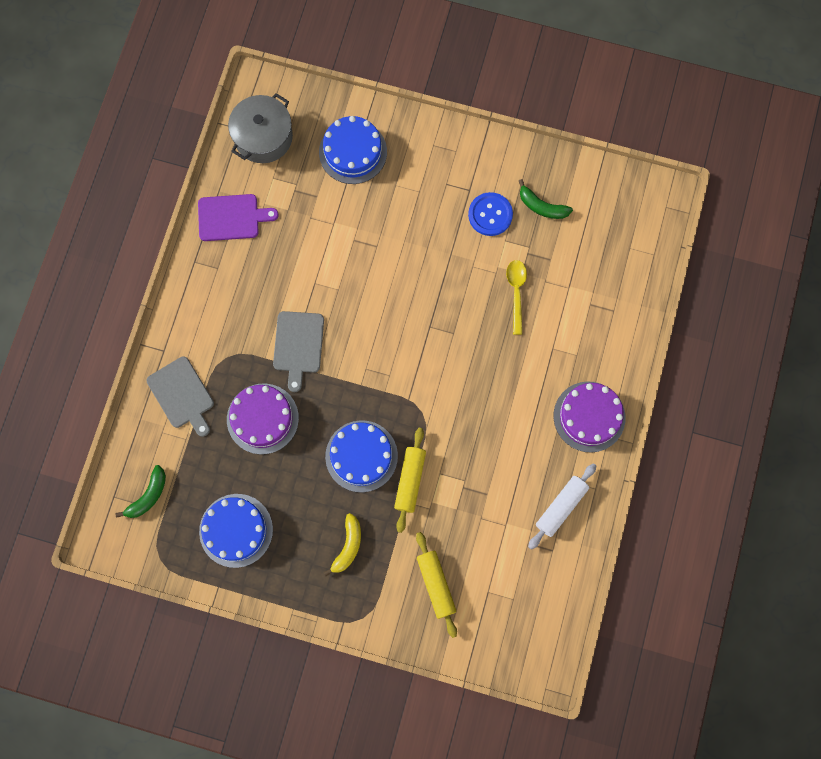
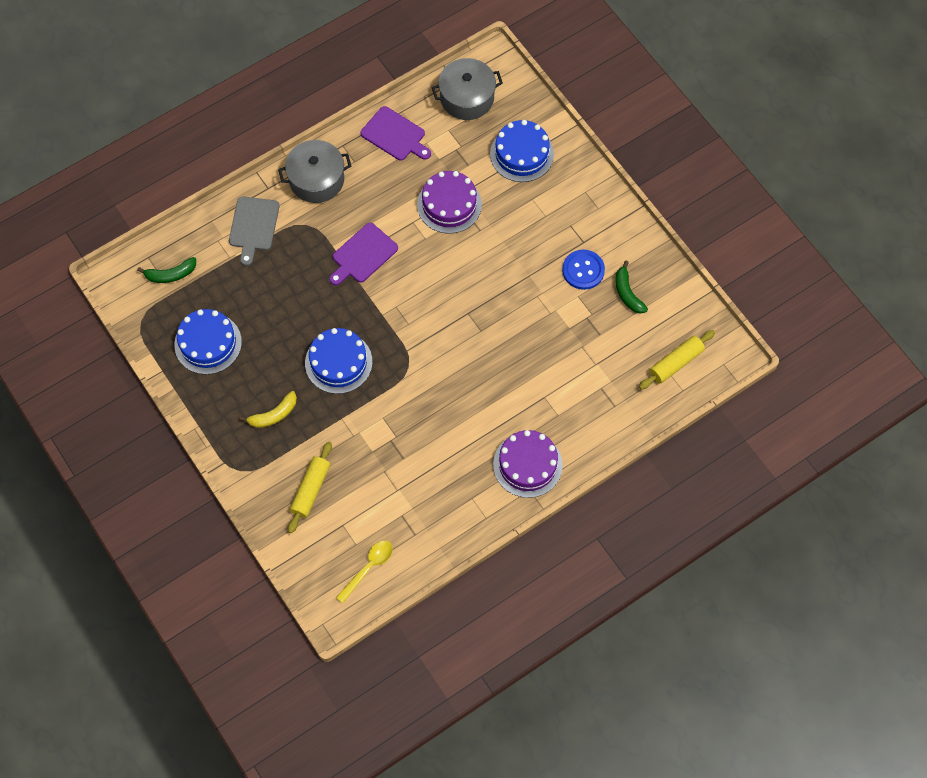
camera: 40 degrees right, 10 degrees down
purple cake [227,383,299,454] -> purple cake moved to [417,171,482,234]
grey cutting board [273,311,324,392] -> purple cutting board [329,223,398,285]
yellow rolling pin [394,428,426,533] -> yellow rolling pin moved to [639,330,715,390]
yellow spoon [506,260,527,335] -> yellow spoon moved to [336,540,393,603]
white rolling pin [528,463,596,550] -> none
none -> grey pot [278,140,351,203]

